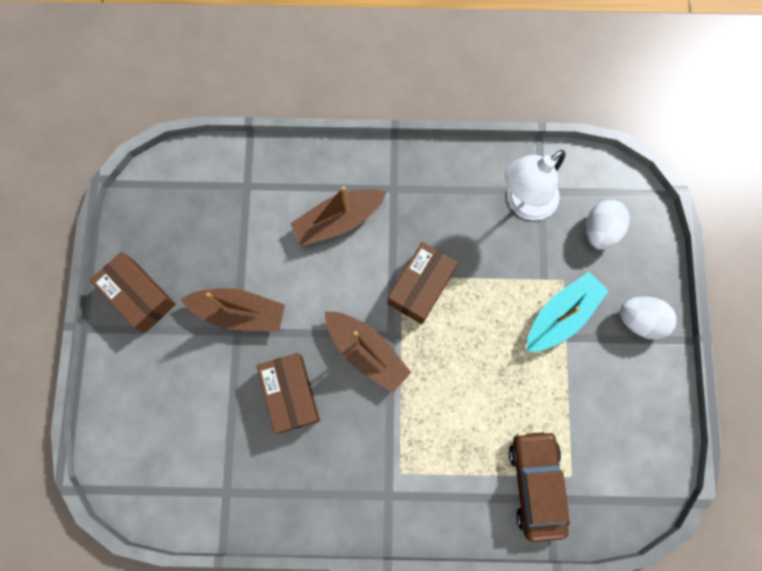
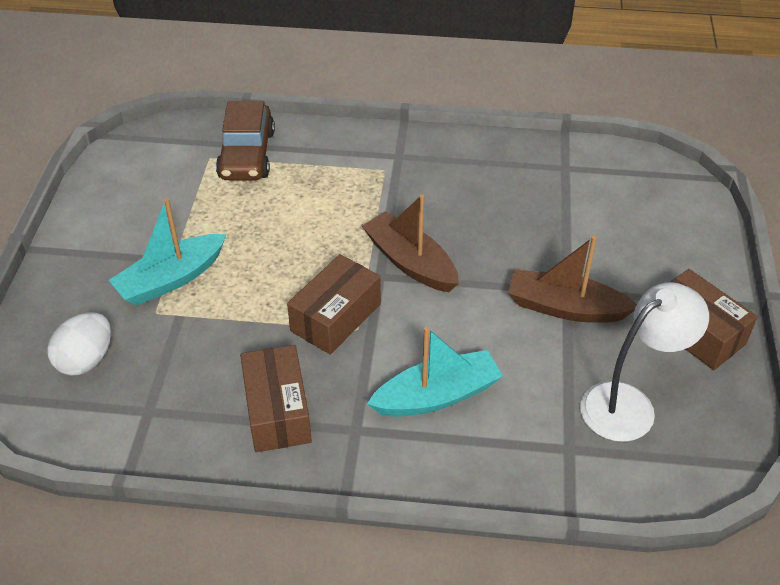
camera: 175 degrees left, 30 degrees down
brown box [257,353,320,434] -> brown box moved to [240,345,312,452]
brown boat [290,186,387,246] -> turquoise boat [367,327,503,417]
white lamp [505,150,566,220] -> white lamp moved to [580,282,709,442]
white egg [620,296,677,340] -> none

